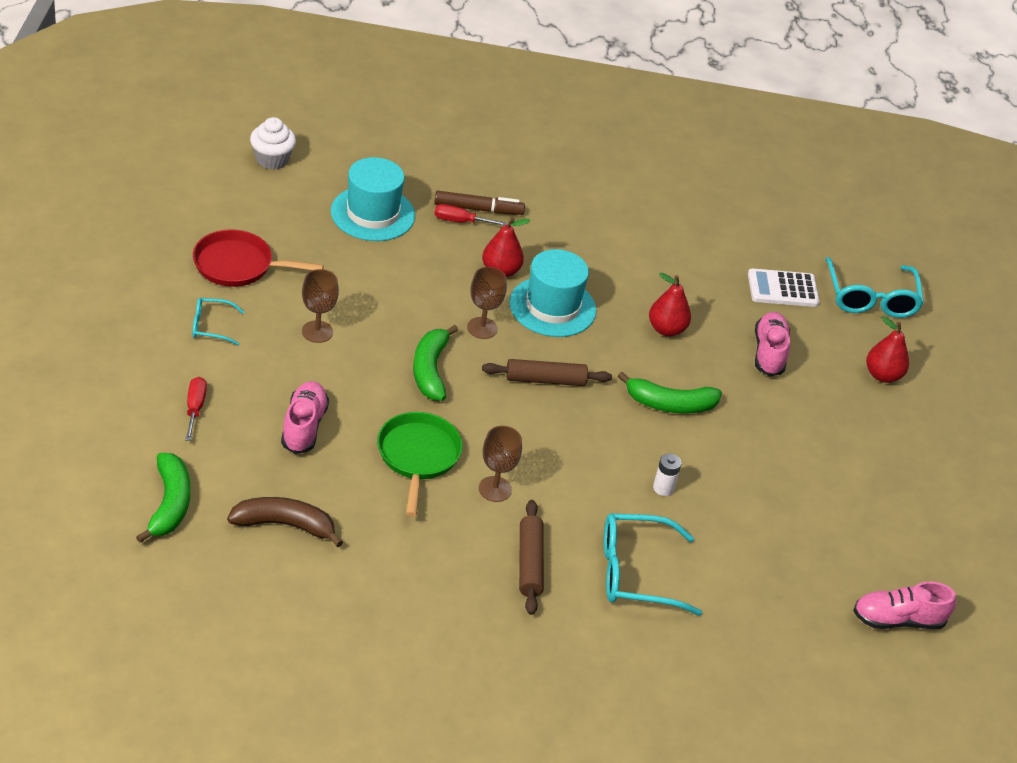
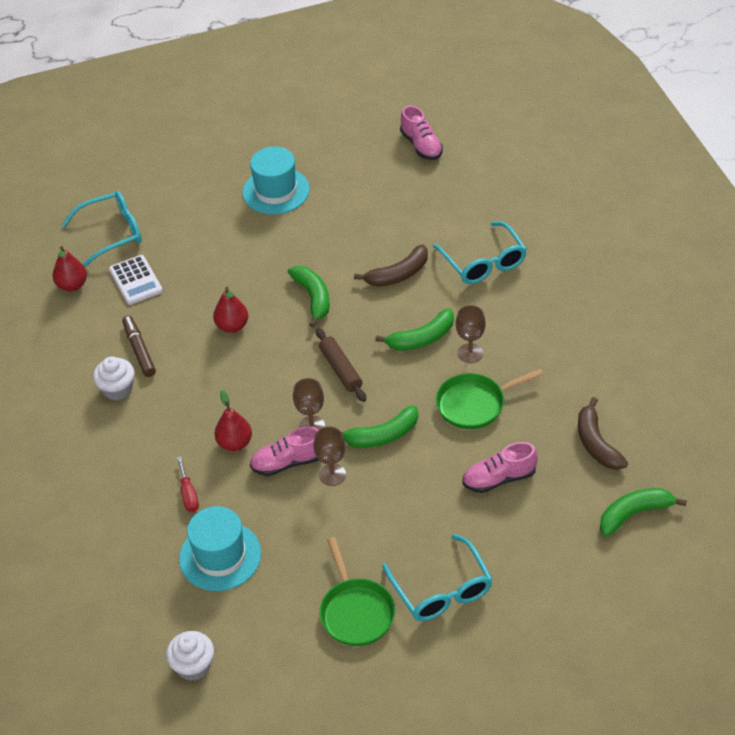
camera: 105 degrees left, 5 degrees up
red screwdriver [185,377,207,441] -> none
red pan [193,229,324,287] -> green pan [319,537,395,646]
turquoise glasses [193,298,244,345] -> turquoise glasses [382,534,492,621], size x1.86
brown goblet [302,269,339,343] -> brown goblet moved to [313,426,346,486]
brown marker [434,191,525,215] -> brown marker moved to [122,316,156,377]
turquoise hat [509,249,596,337] -> turquoise hat moved to [242,147,310,214]
brown rolling pin [519,500,544,615] -> none
white battery [653,453,682,496] -> brown banana [354,245,428,287]
pink shoe [755,312,790,376] -> pink shoe moved to [250,427,319,476]
red pear [866,316,909,383] -> red pear moved to [53,246,87,292]
none -> white cupcake [93,356,135,401]
none -> green banana [375,308,454,351]

